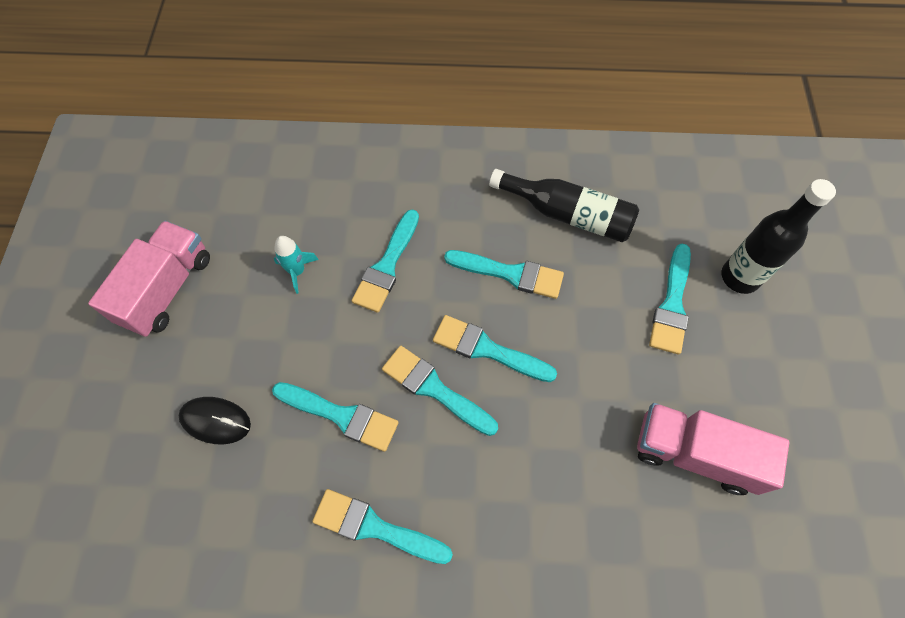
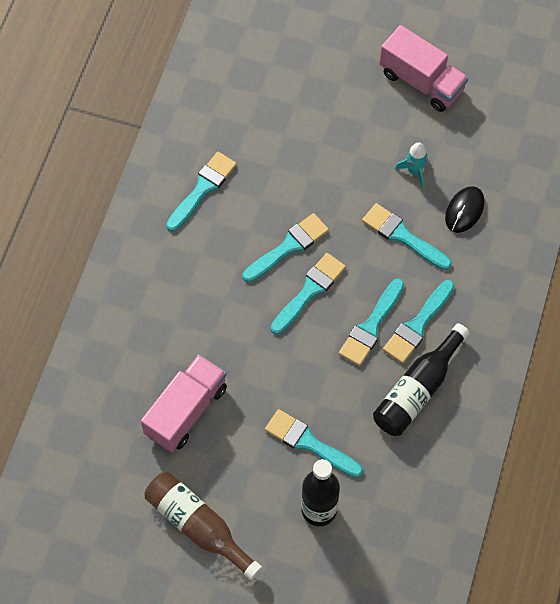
camera: 105 degrees right, 0 degrees up
black mouse [179,397,251,444] -> black mouse moved to [445,186,484,233]
turquoise brush [272,382,399,452] -> turquoise brush moved to [383,280,454,364]
none -> brown bottle [145,471,262,580]

